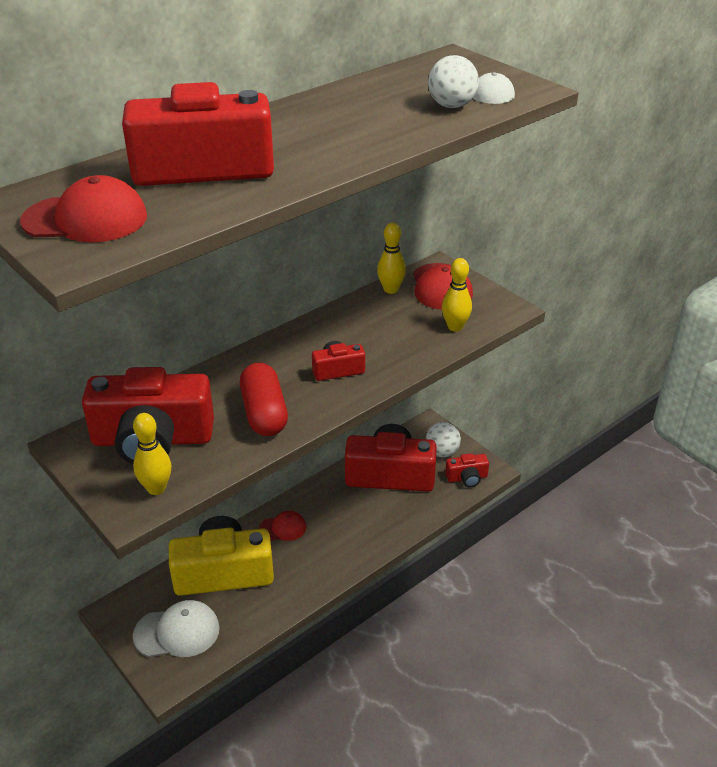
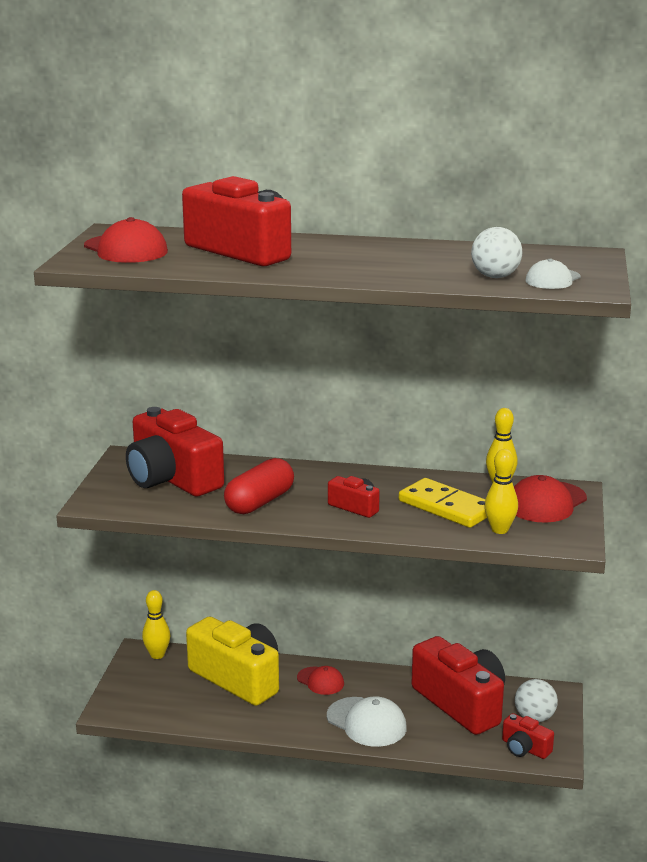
camera: 50 degrees right, 15 degrees down
yellow bowling pin [133,413,171,495] -> yellow bowling pin moved to [142,590,170,659]
white cap [133,600,220,657] -> white cap moved to [327,696,407,747]
none -> yellow domino [399,478,487,528]

